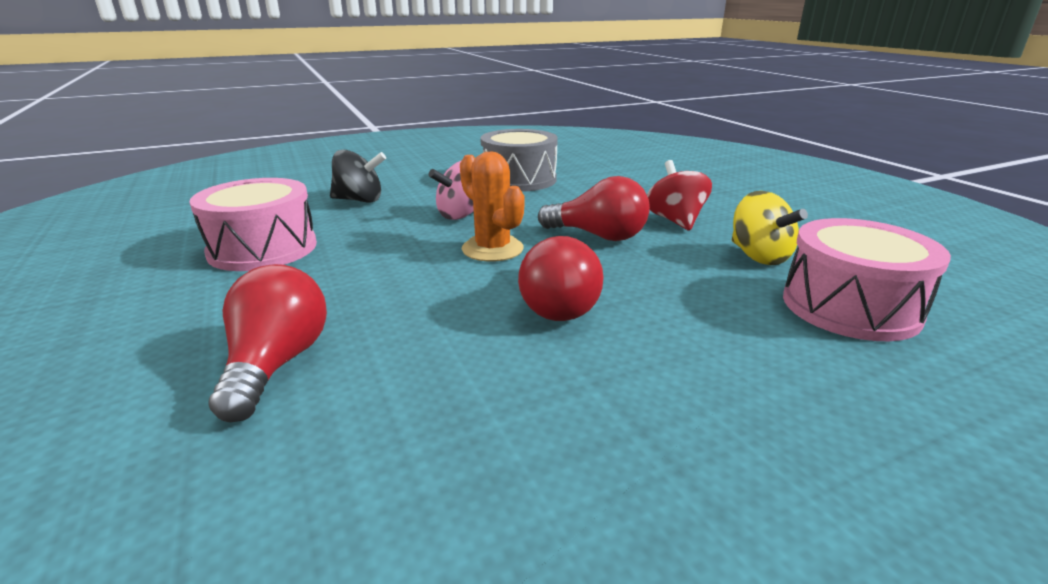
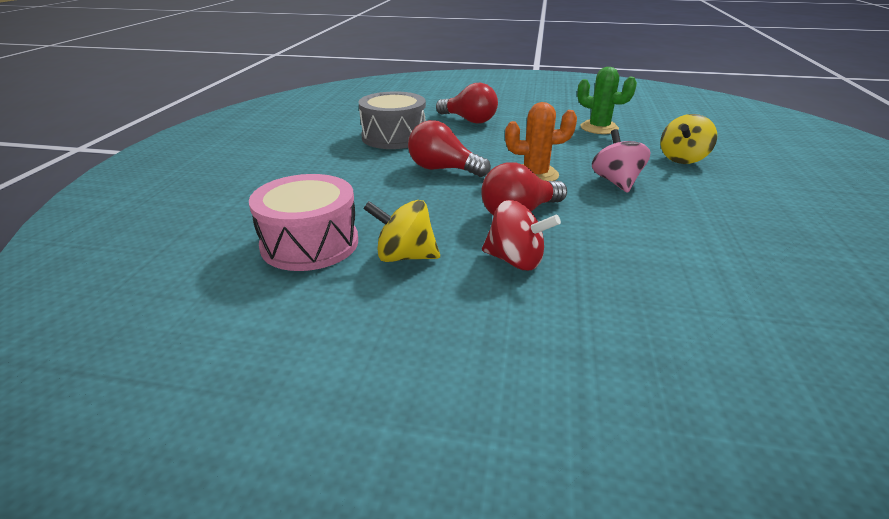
camera: 125 degrees right, 5 degrees up
pink drum [189,178,317,271] -> green cactus [577,67,637,134]
black spinning top [330,150,386,203] -> yellow spinning top [660,114,717,164]
grey drum [480,129,558,192] -> grey drum moved to [359,91,426,149]

